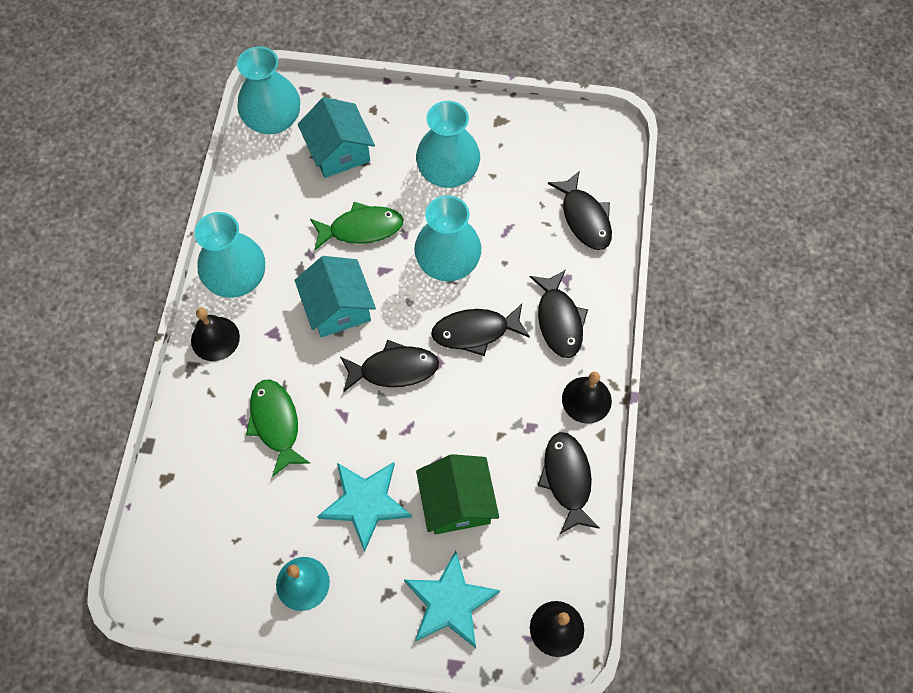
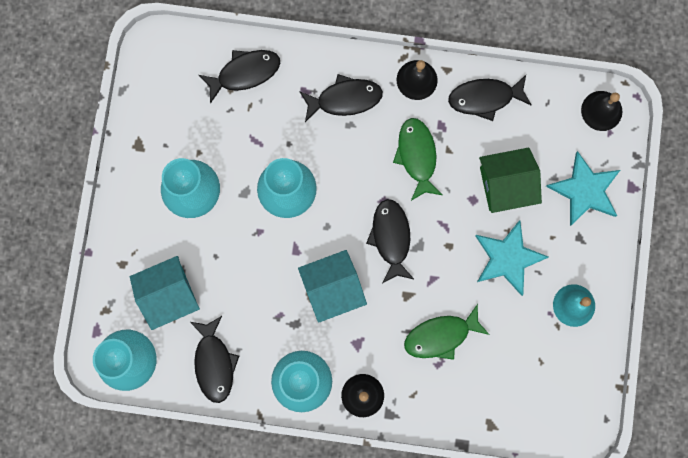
camera: 90 degrees left, 15 degrees up
green fish [310,202,404,250] -> green fish moved to [393,118,442,201]
black fish [431,304,530,356] -> black fish moved to [190,316,239,403]

